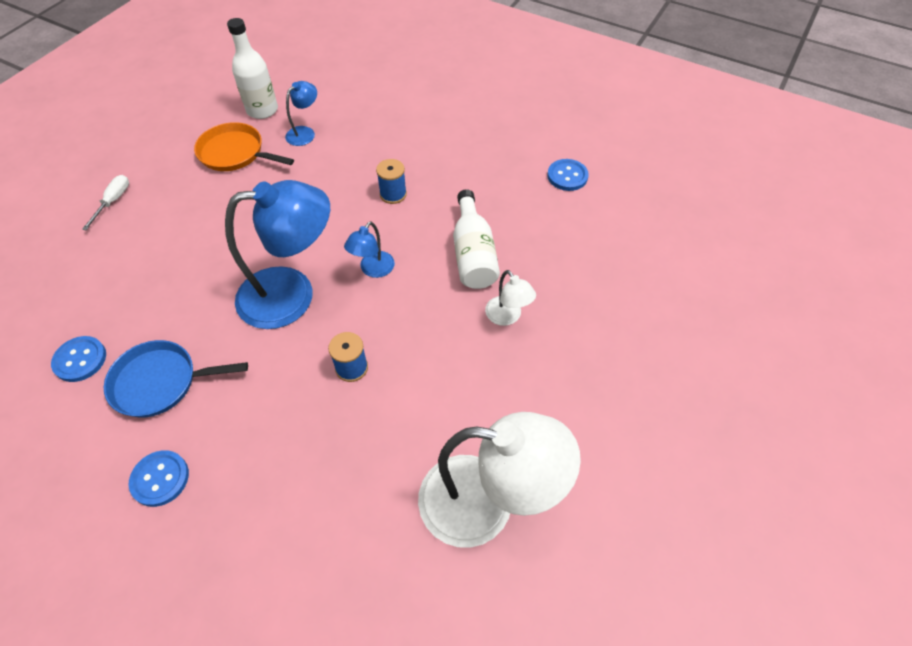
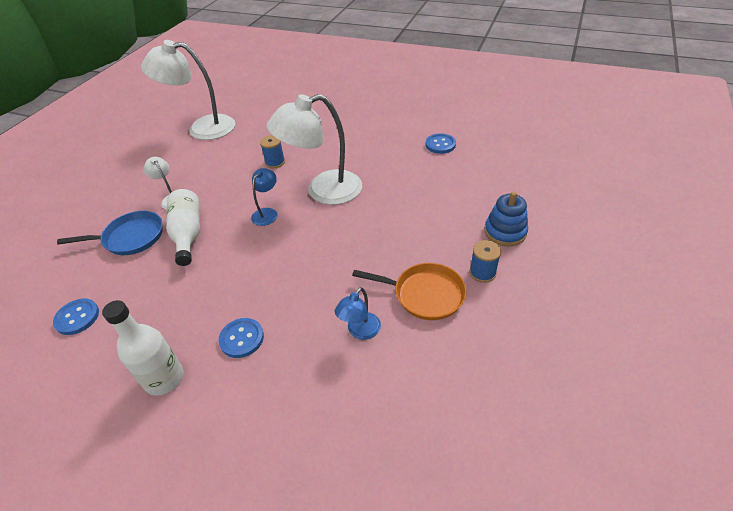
camera: 175 degrees right, 10 degrees down
white screwdriver [82,175,129,230] -> blue stacking toy [484,191,528,246]
blue pan [104,340,248,417] -> blue pan moved to [57,211,163,255]
blue button [129,450,189,507] -> blue button moved to [218,318,264,358]
blue lamp [225,180,330,329] -> white lamp [266,94,362,205]
white bottle [227,18,278,119] -> white bottle moved to [102,300,183,396]
blue spool [376,159,407,204] -> blue spool moved to [469,240,501,283]

